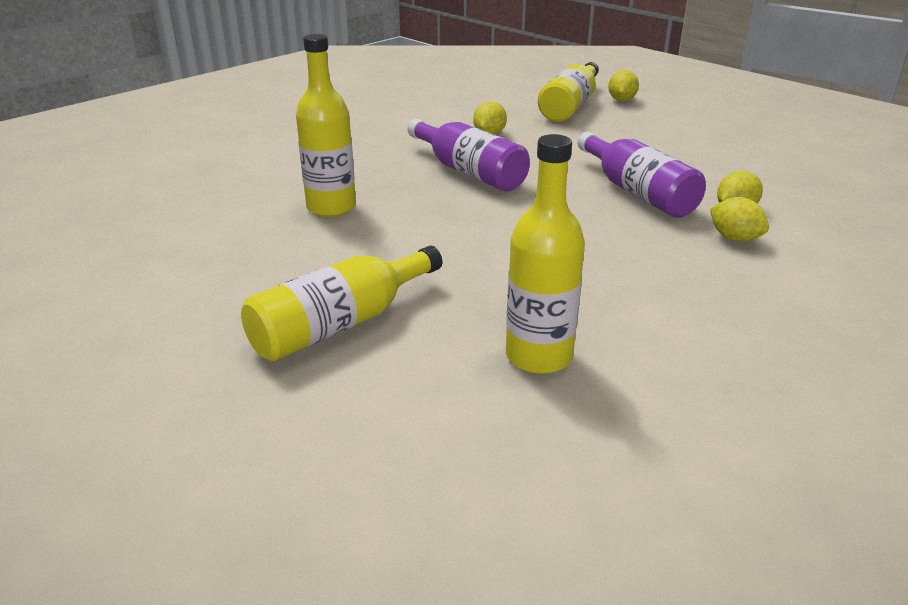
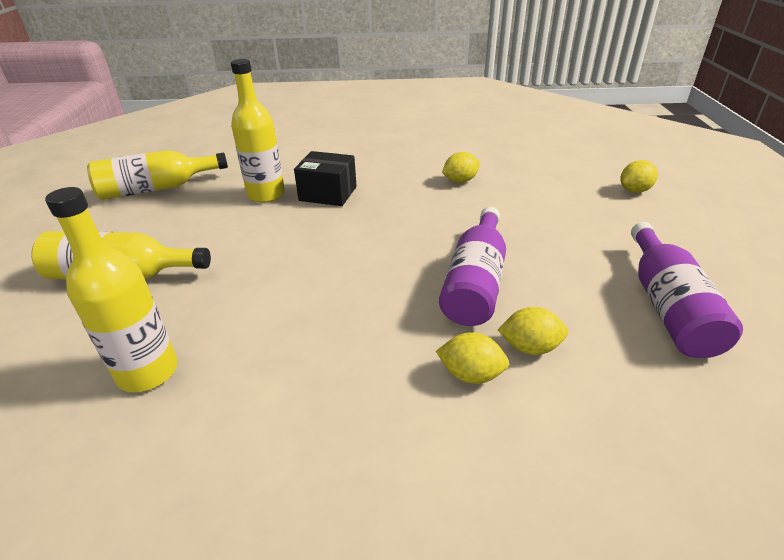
camera: 45 degrees right, 5 degrees up
purple bottle [408,119,530,192] -> purple bottle moved to [631,222,743,358]
yellow bottle [538,62,599,122] -> yellow bottle moved to [87,150,228,200]
yellow lemon [710,197,769,242] -> yellow lemon turned 75 degrees counterclockwise [436,332,509,384]
none -> black box [294,151,357,206]

